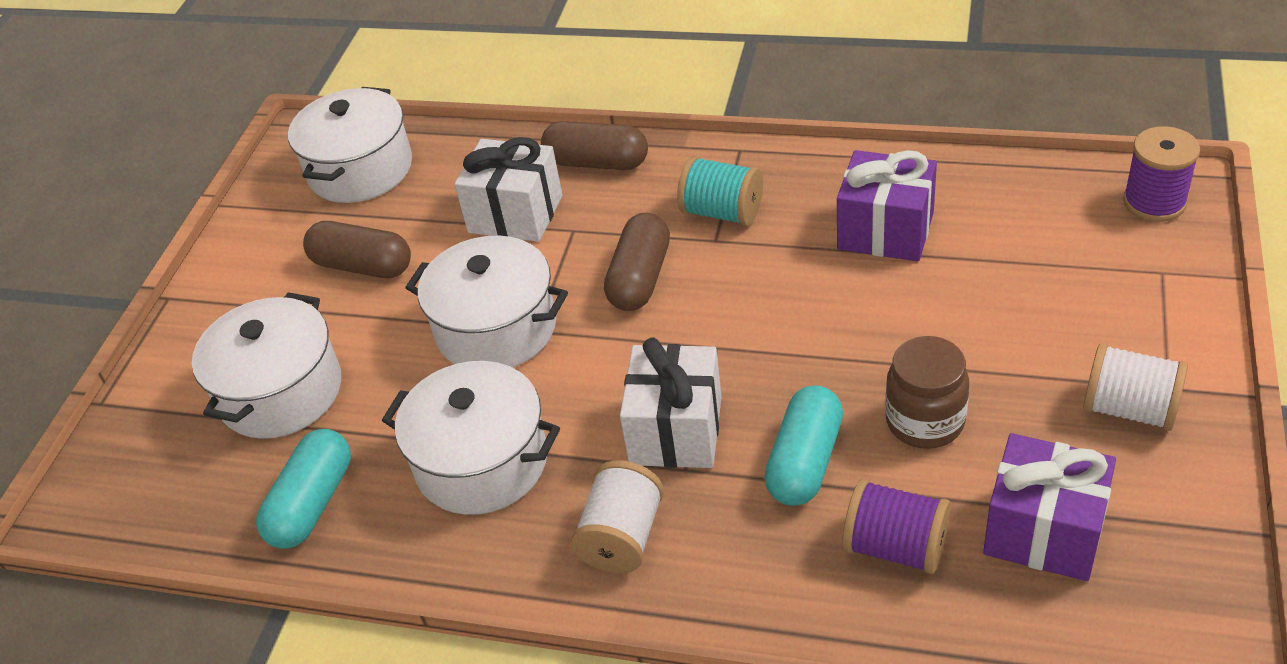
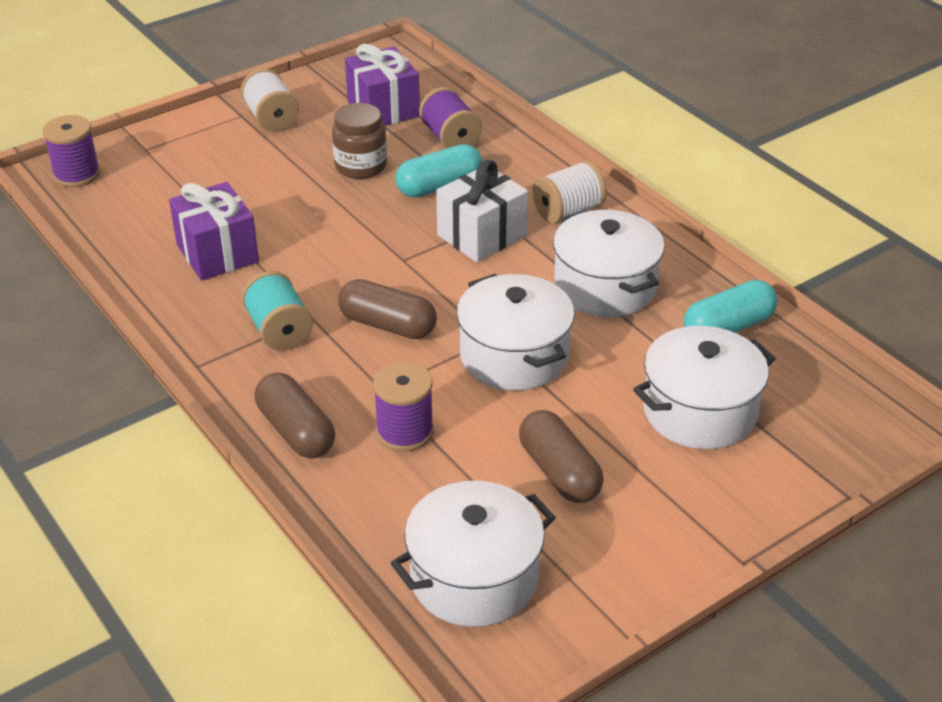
camera: 145 degrees left, 5 degrees down
white gift [454,137,563,242] -> purple spool [373,362,434,452]
brown capsule [604,213,670,311] -> brown capsule turned 60 degrees clockwise [338,279,437,339]

